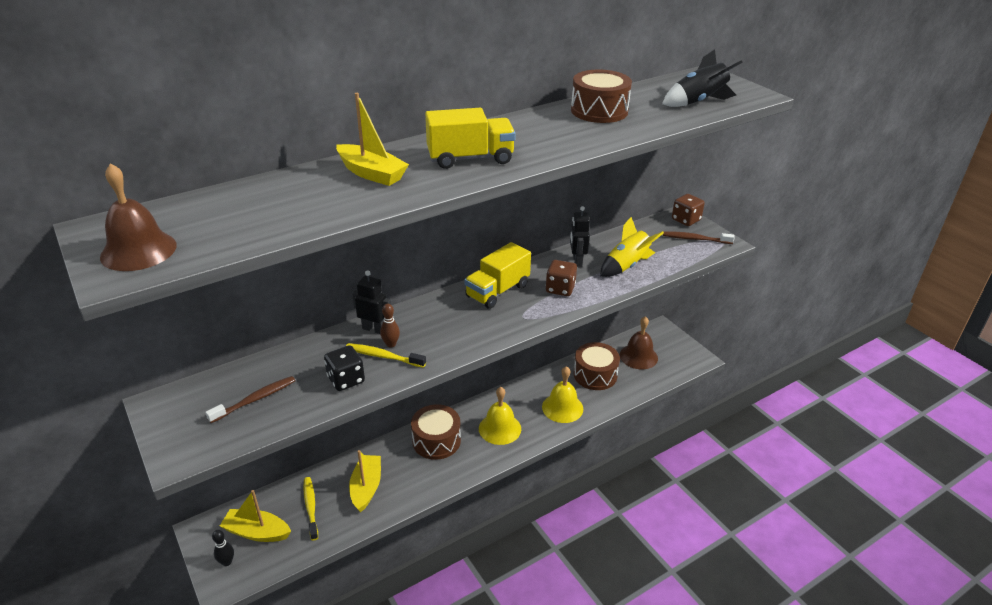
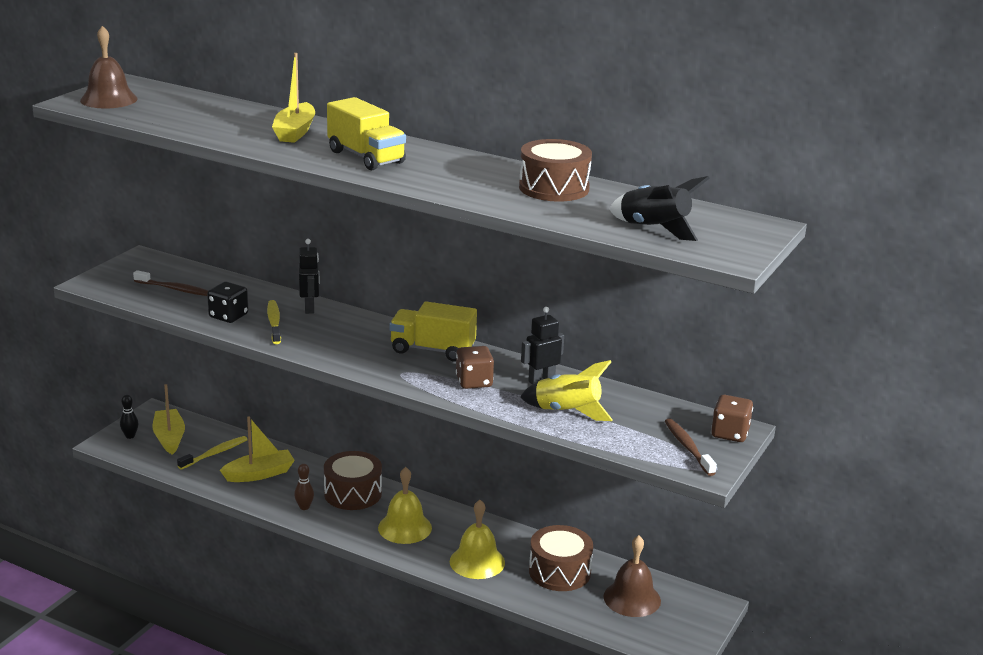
camera: 60 degrees right, 10 degrees down
brown bowling pin [380,304,400,348] -> brown bowling pin moved to [294,464,314,510]

